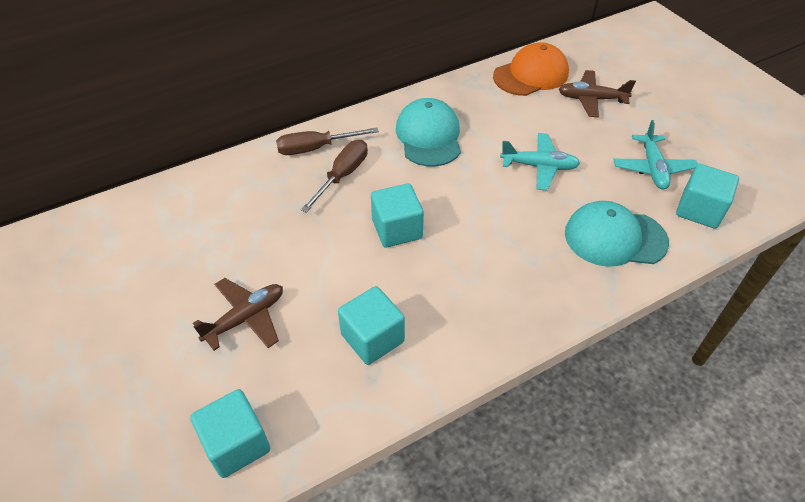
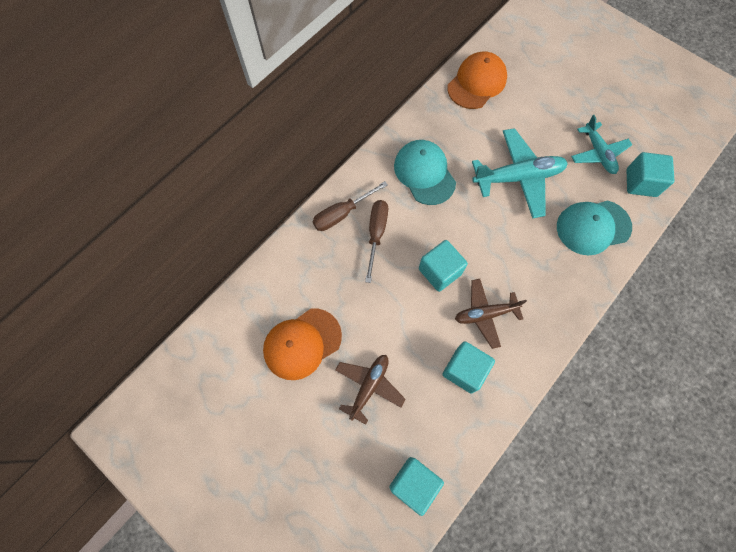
camera: 20 degrees left, 20 degrees up
turquoise plane [500,133,580,191] -> turquoise plane [472,128,568,219], size x1.55
brown plane [559,70,636,117] -> brown plane moved to [455,279,527,349]
none -> orange cap [263,308,342,380]

